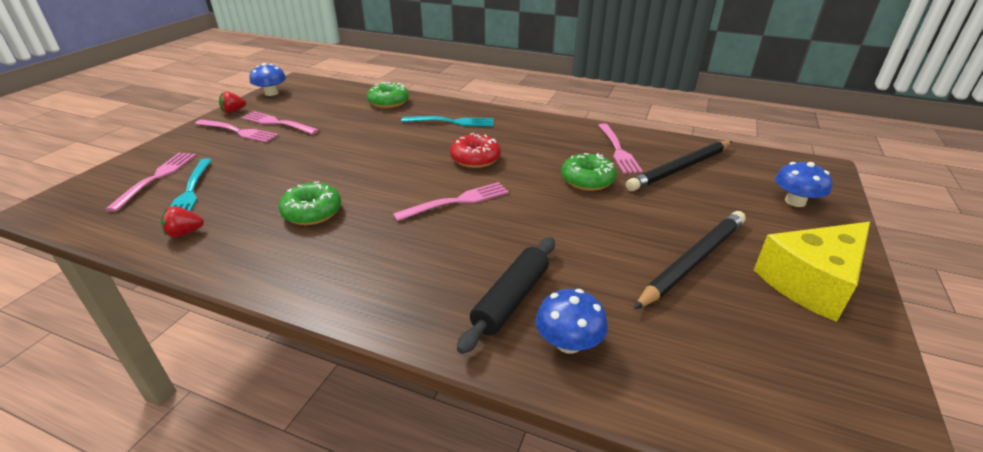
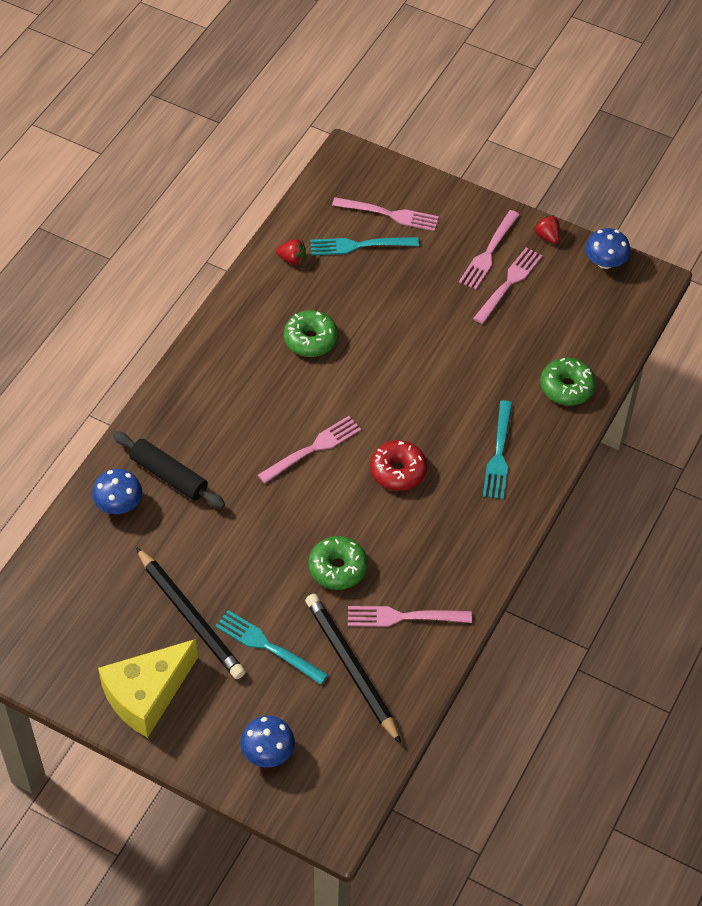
camera: 95 degrees right, 20 degrees up
red strawberry [161,206,204,238] -> red strawberry turned 120 degrees clockwise [276,239,306,265]
pink fork [393,182,509,221] -> pink fork turned 105 degrees counterclockwise [258,416,361,484]
yellow cheese [754,222,870,322] -> yellow cheese turned 105 degrees counterclockwise [98,639,198,738]
none -> turquoise fork [215,610,328,685]

